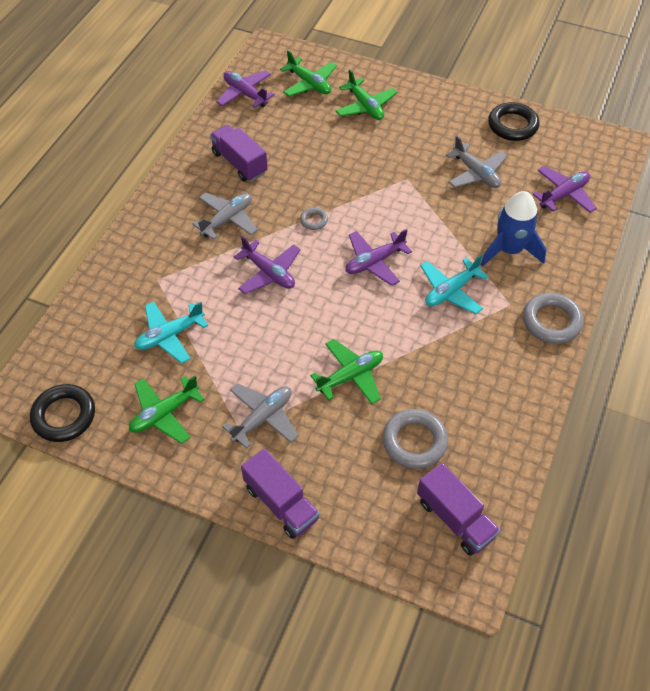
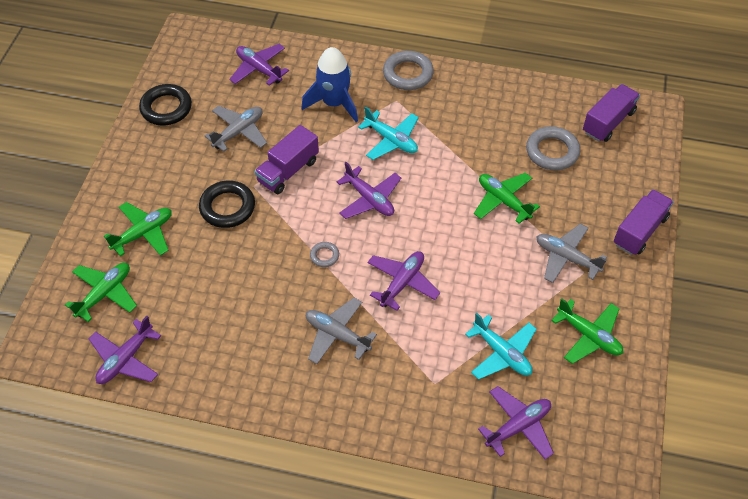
camera: 100 degrees left, 0 degrees up
black ring [30,384,95,442] -> black ring moved to [199,181,255,228]
purple truck [210,125,268,181] -> purple truck moved to [255,125,319,194]
none -> purple plane [478,386,554,460]

